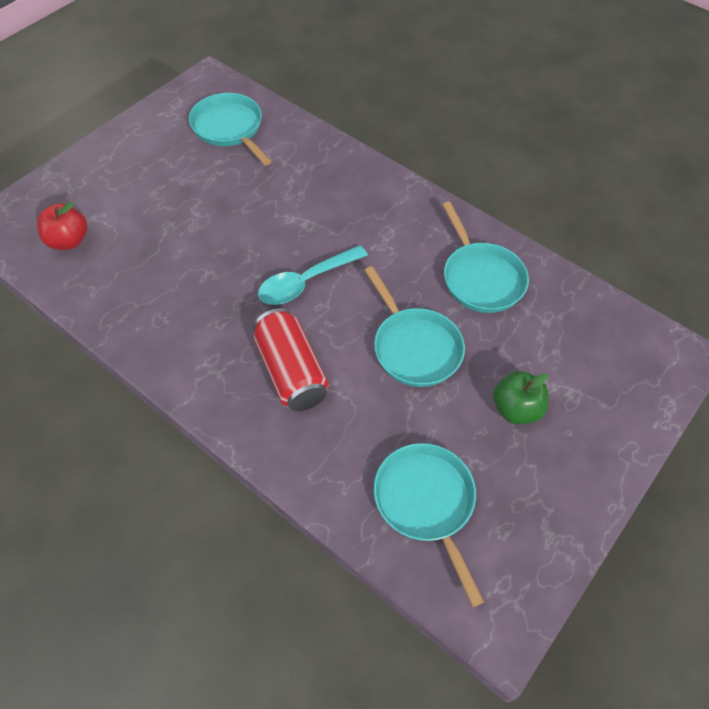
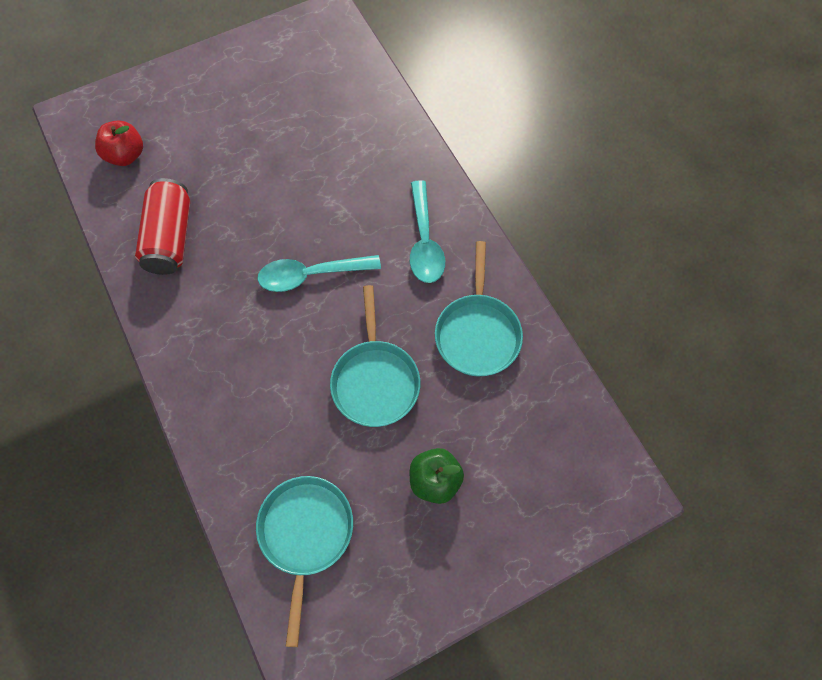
camera: 25 degrees right, 10 degrees up
turquoise pan [189,93,272,165] -> none
red can [253,308,328,411] -> red can moved to [135,178,190,275]
none -> turquoise spoon [410,180,445,283]

